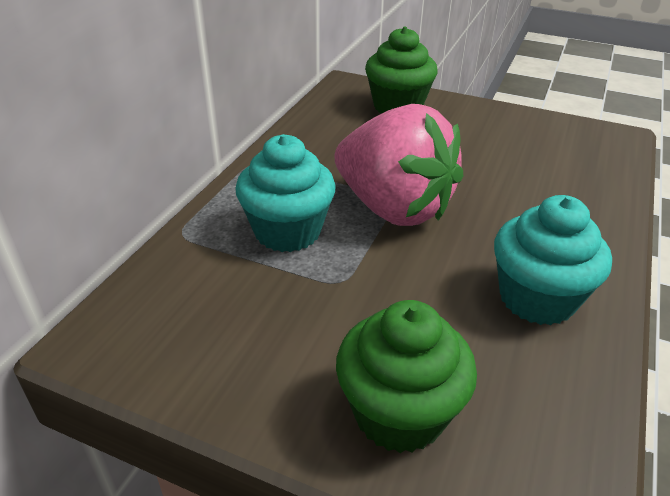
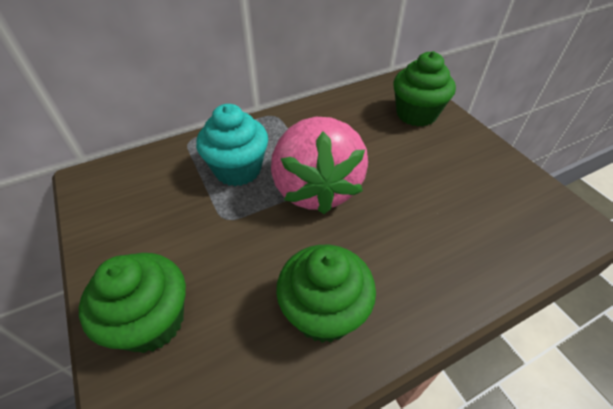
camera: 40 degrees right, 10 degrees up
turquoise cupcake [494,195,612,325] -> green cupcake [276,245,376,343]

